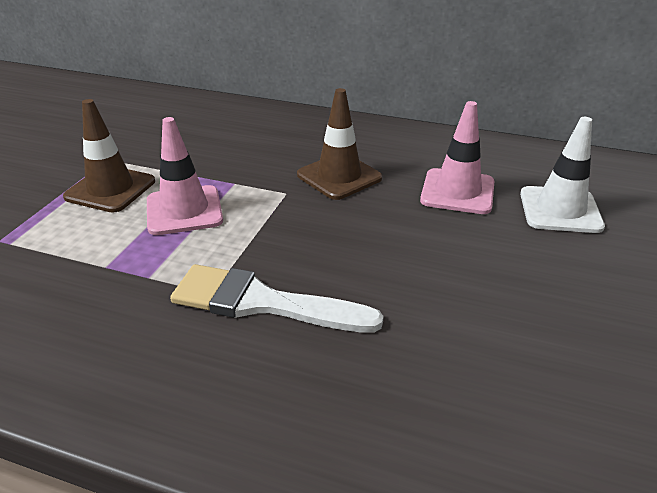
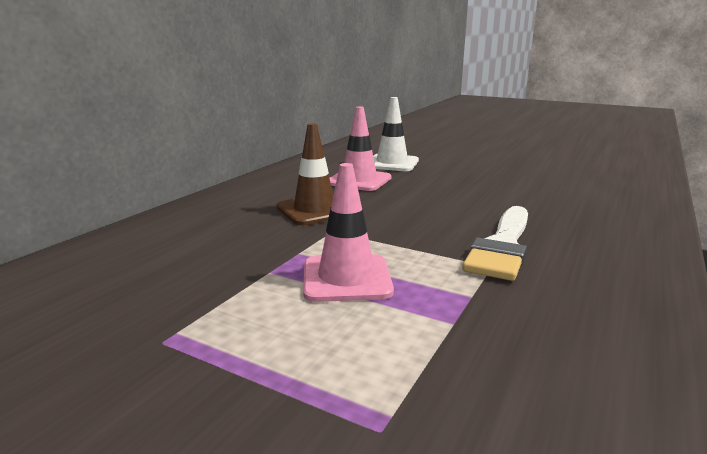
camera: 80 degrees left, 15 degrees down
brown traffic cone [63,99,155,212] -> none

